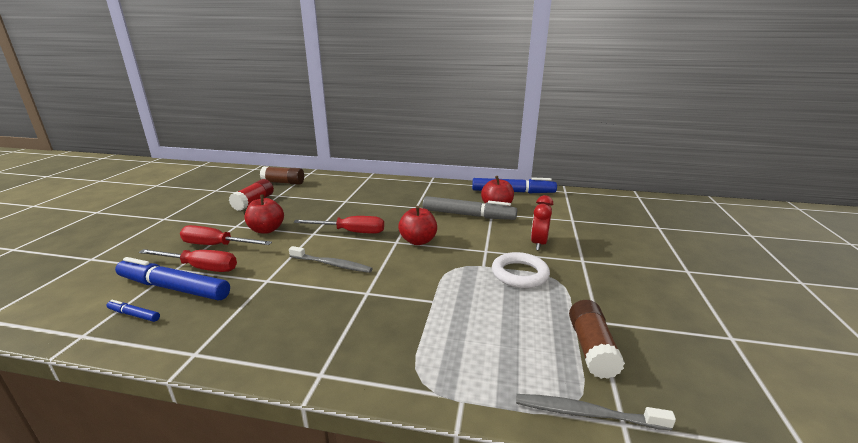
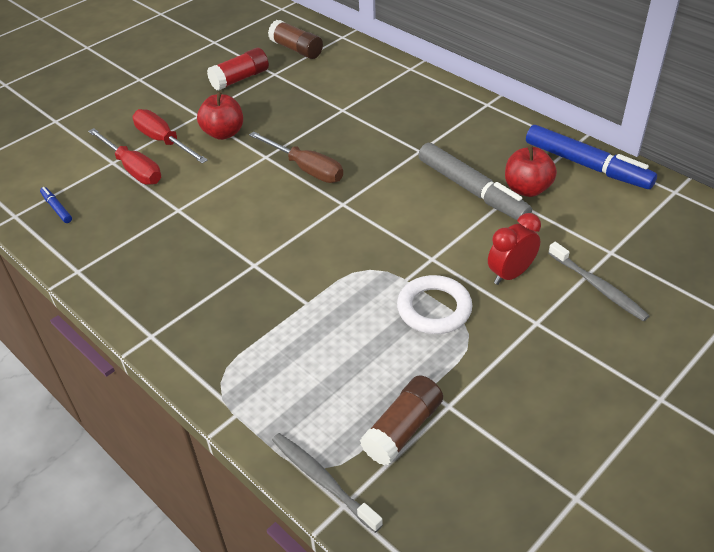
camera: 35 degrees right, 20 degrees up
blue marker [115,257,230,300] -> none
grey toothbrush [289,246,373,273] -> grey toothbrush moved to [548,242,650,321]
red screwdriver [294,216,384,234] -> brown screwdriver [249,132,343,183]
red apple [398,206,437,245] -> none

